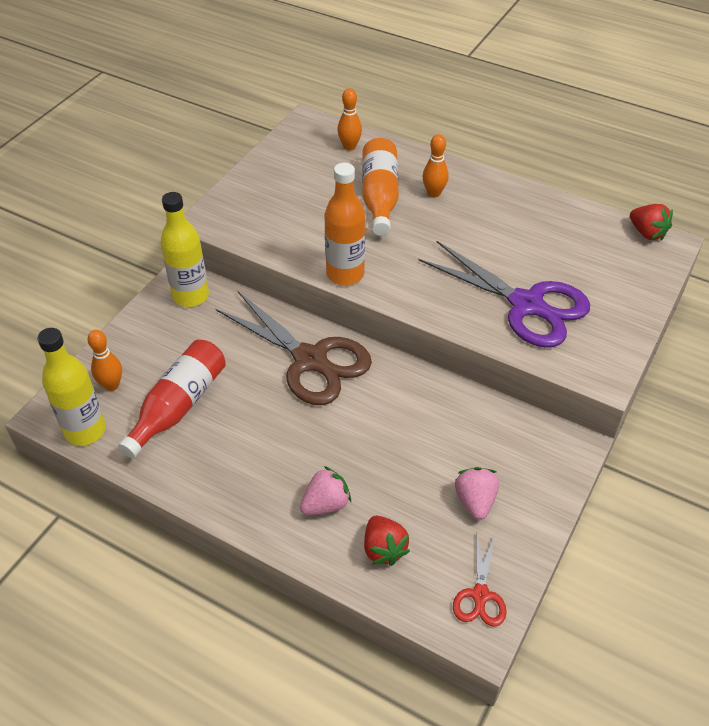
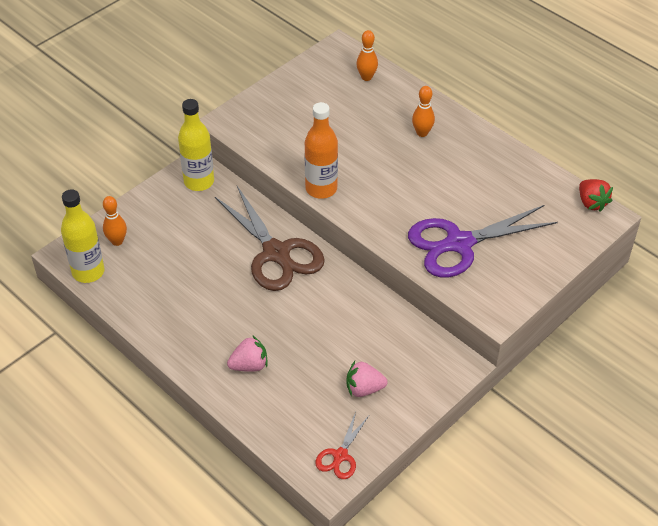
camera: 15 degrees right, 0 degrees up
red bottle [118,340,226,458] -> none
orange bottle [362,138,399,236] -> none
red strawberry [364,516,410,566] -> none
purple scissors [419,241,590,348] -> purple scissors turned 105 degrees clockwise [408,205,558,278]
pink strawberry [455,467,499,520] -> pink strawberry turned 105 degrees counterclockwise [346,361,388,397]

